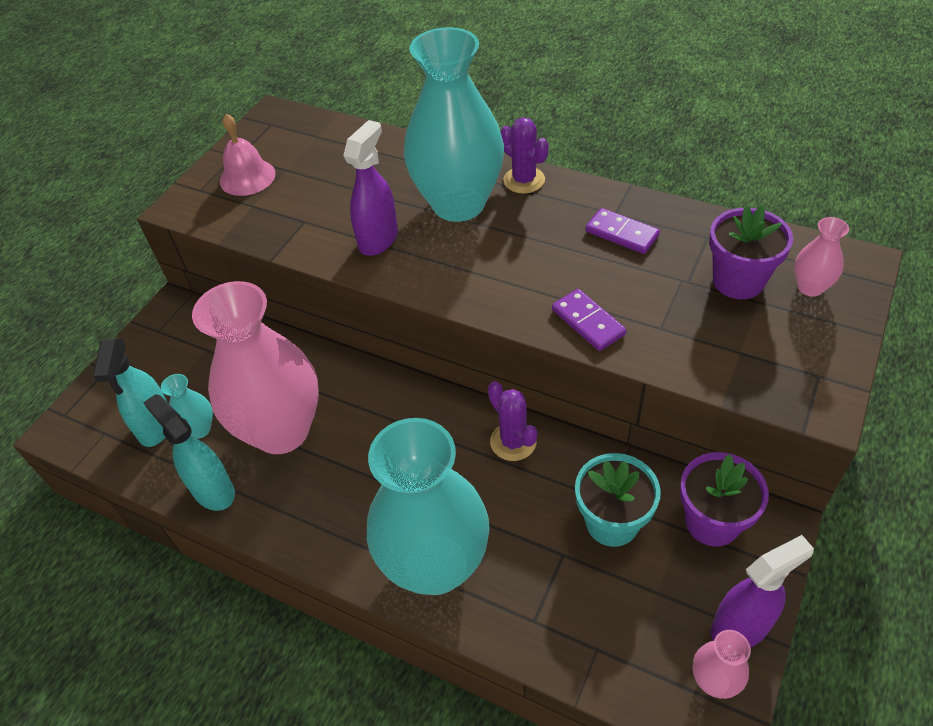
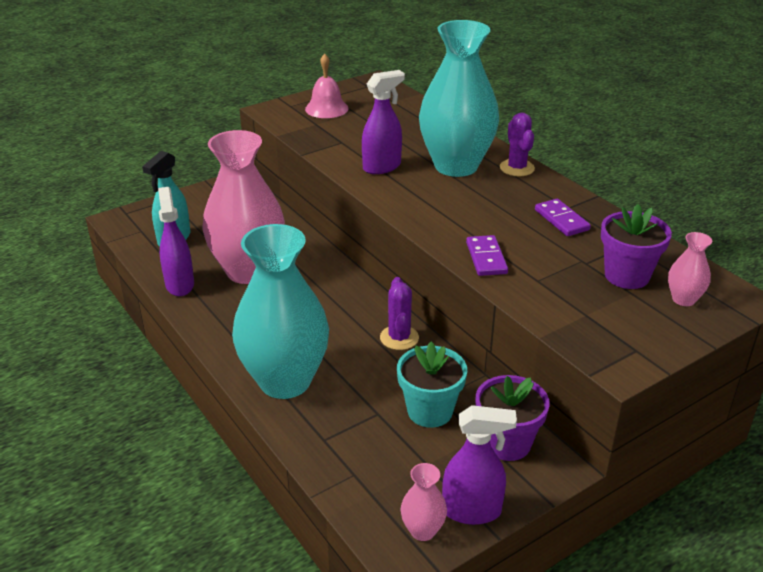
camera: 25 degrees right, 15 degrees down
turquoise spray bottle [143,394,235,511] -> purple spray bottle [158,187,194,296]
turquoise vase [161,374,213,439] -> none

